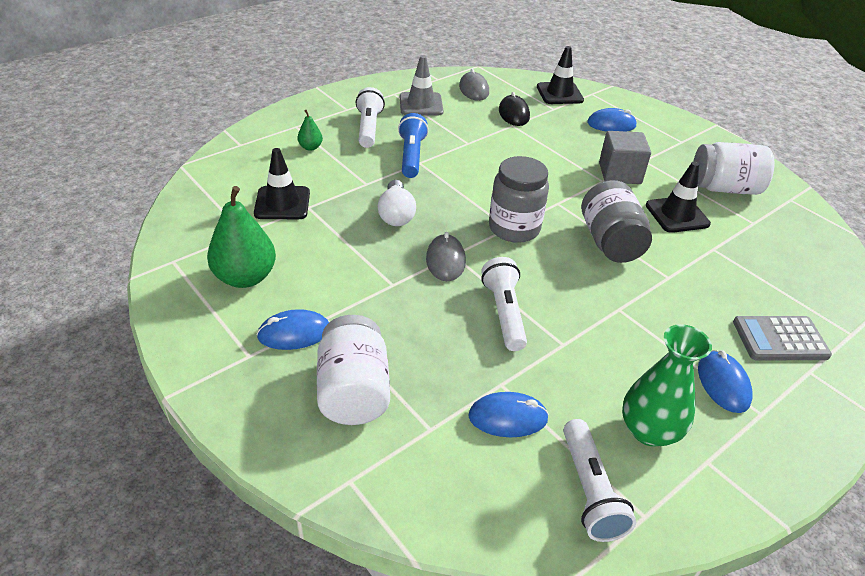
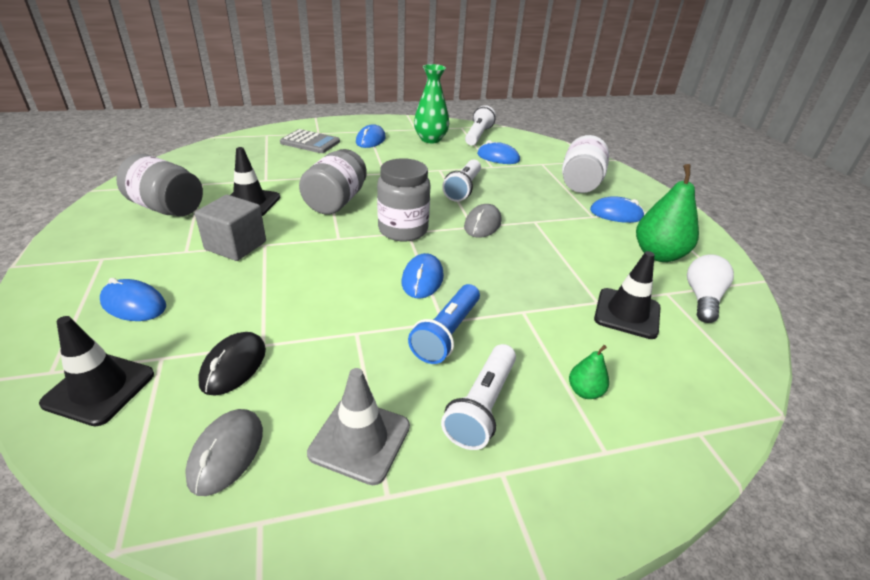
camera: 155 degrees left, 5 degrees down
white light bulb [378,180,416,226] -> white light bulb moved to [687,254,734,323]
white jar [693,142,774,195] -> grey jar [116,154,203,217]
none -> blue mouse [402,253,444,298]

